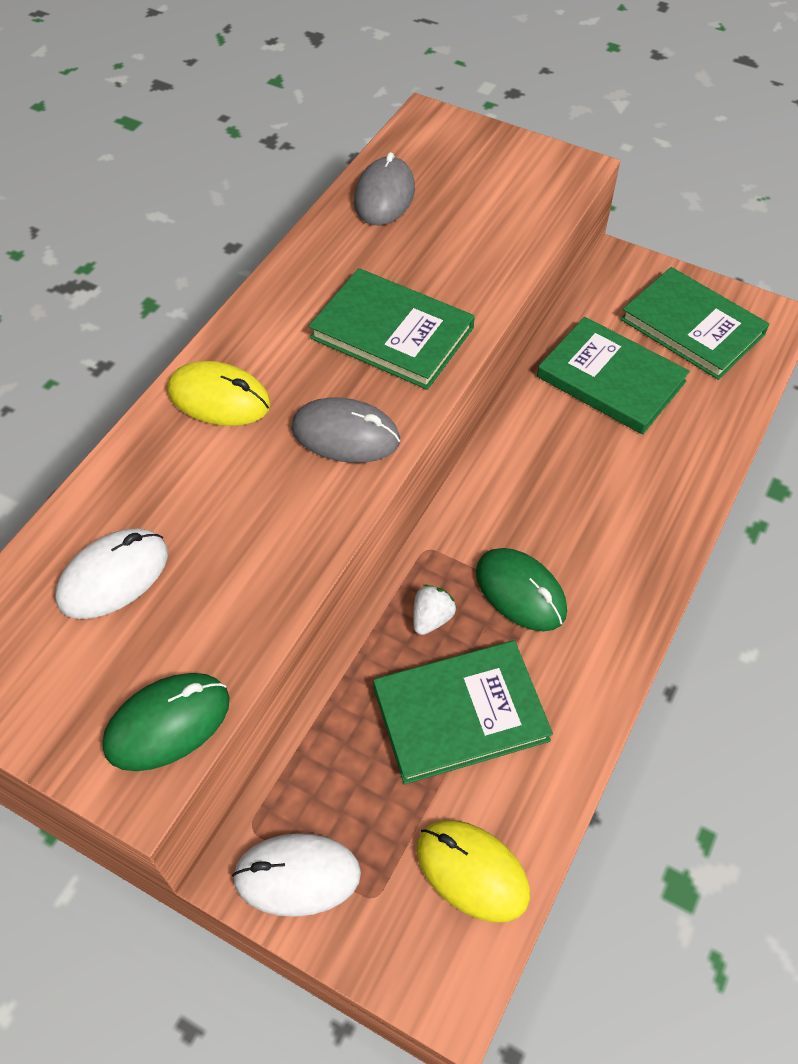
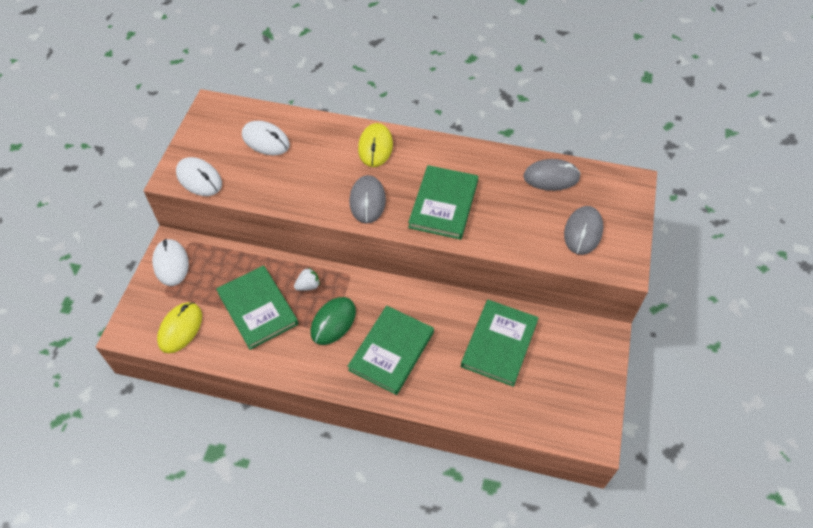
camera: 75 degrees right, 0 degrees up
green mouse [102,673,230,771] -> white mouse [176,157,222,196]
white strawberry [413,585,456,635] -> white strawberry turned 45 degrees counterclockwise [294,268,320,291]
green book [620,267,770,380] -> green book moved to [348,306,434,395]
none -> grey mouse [564,206,603,255]

